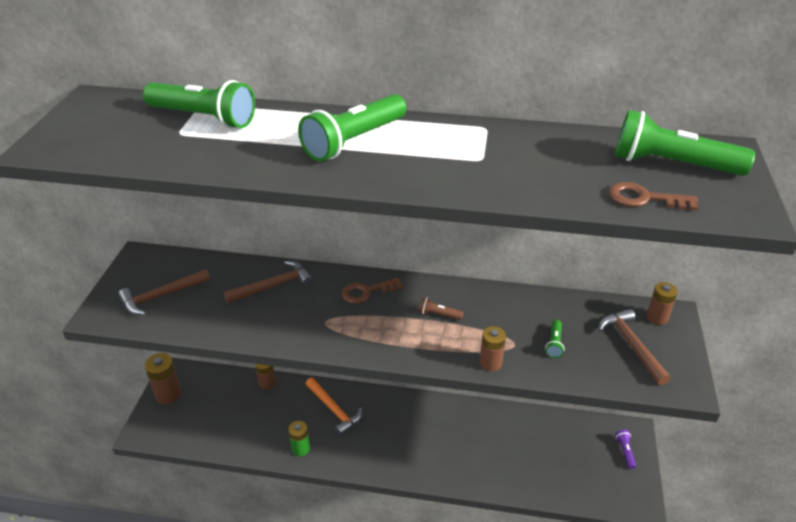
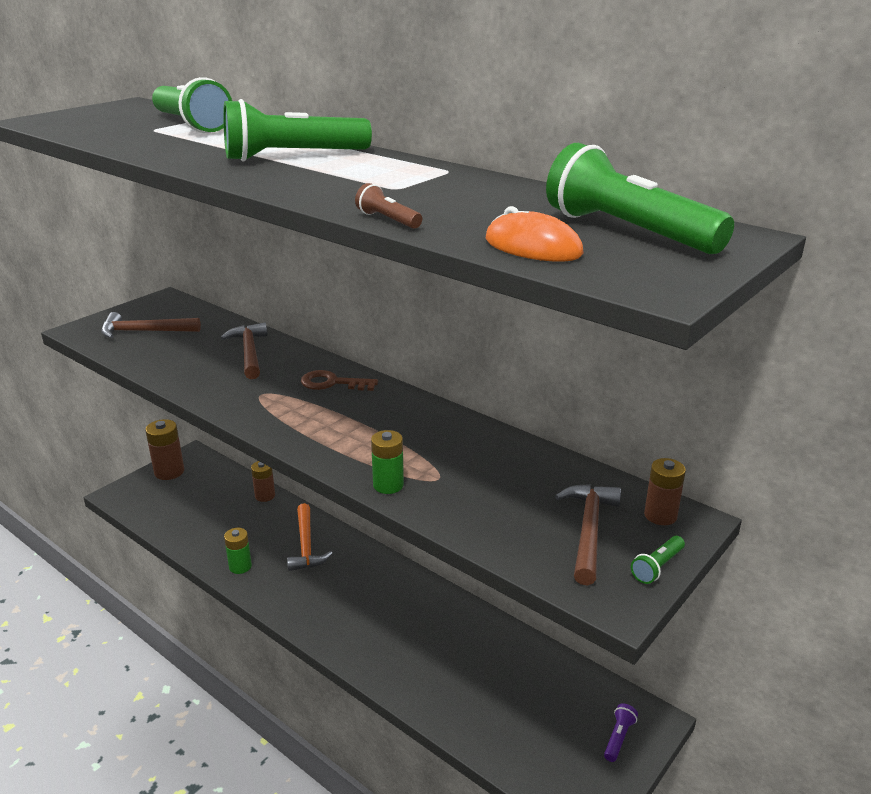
camera: 30 degrees right, 10 degrees down
brown hammer [224,261,314,304] -> brown hammer turned 105 degrees counterclockwise [220,323,268,379]
brown flashlight [419,297,463,320] -> brown flashlight moved to [355,183,422,229]
brown battery [480,326,506,371] -> green battery [371,430,404,494]
green flashlight [545,320,564,358] -> green flashlight moved to [631,536,685,584]
brown key [609,182,698,211] -> orange mouse [486,206,584,262]

